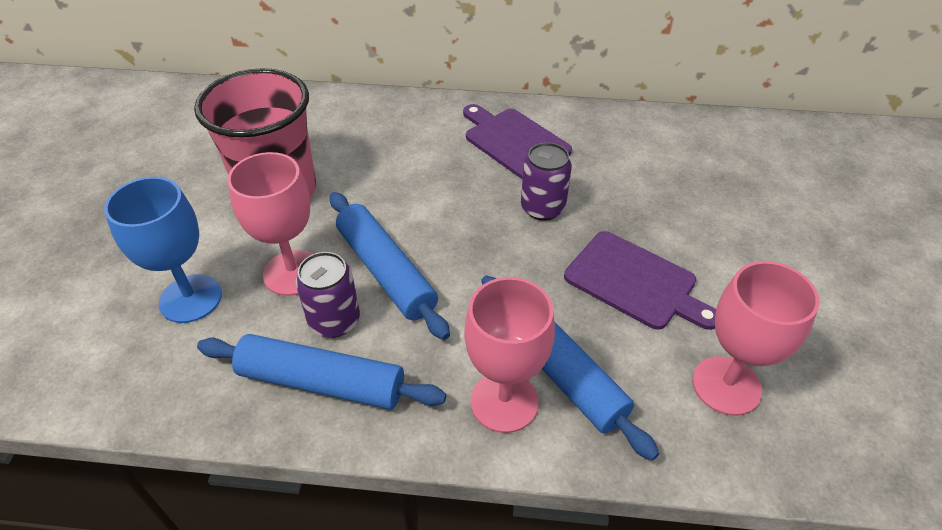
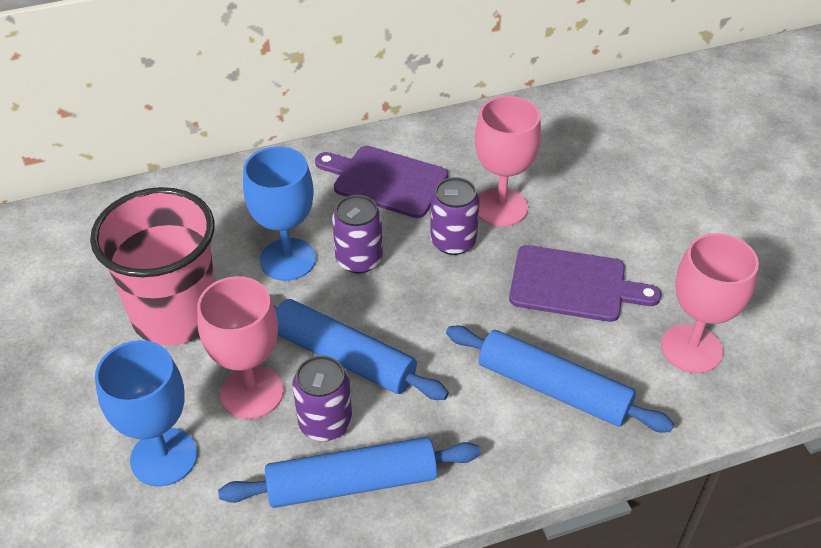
camera: 25 degrees left, 0 degrees up
pink goblet [464,277,555,433] -> pink goblet moved to [475,96,541,226]
none -> blue goblet [243,146,316,281]
none -> purple can [332,195,383,273]

